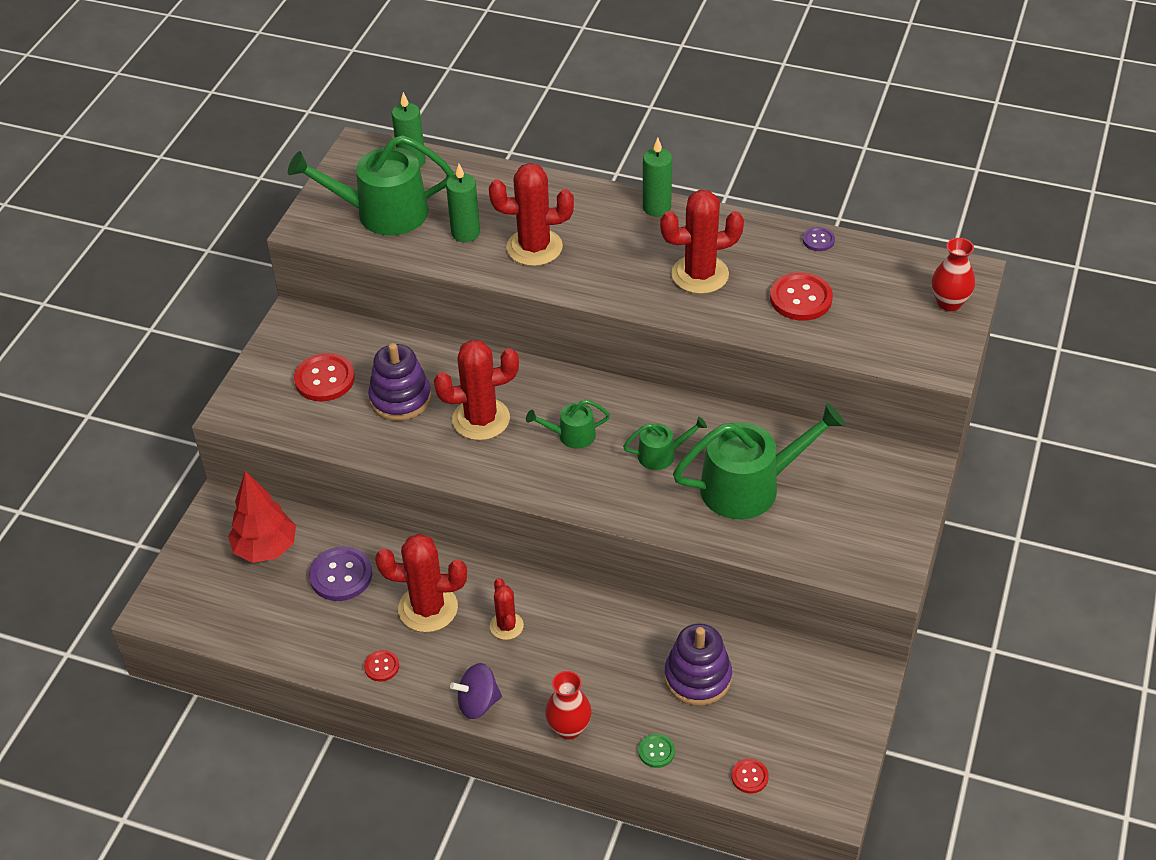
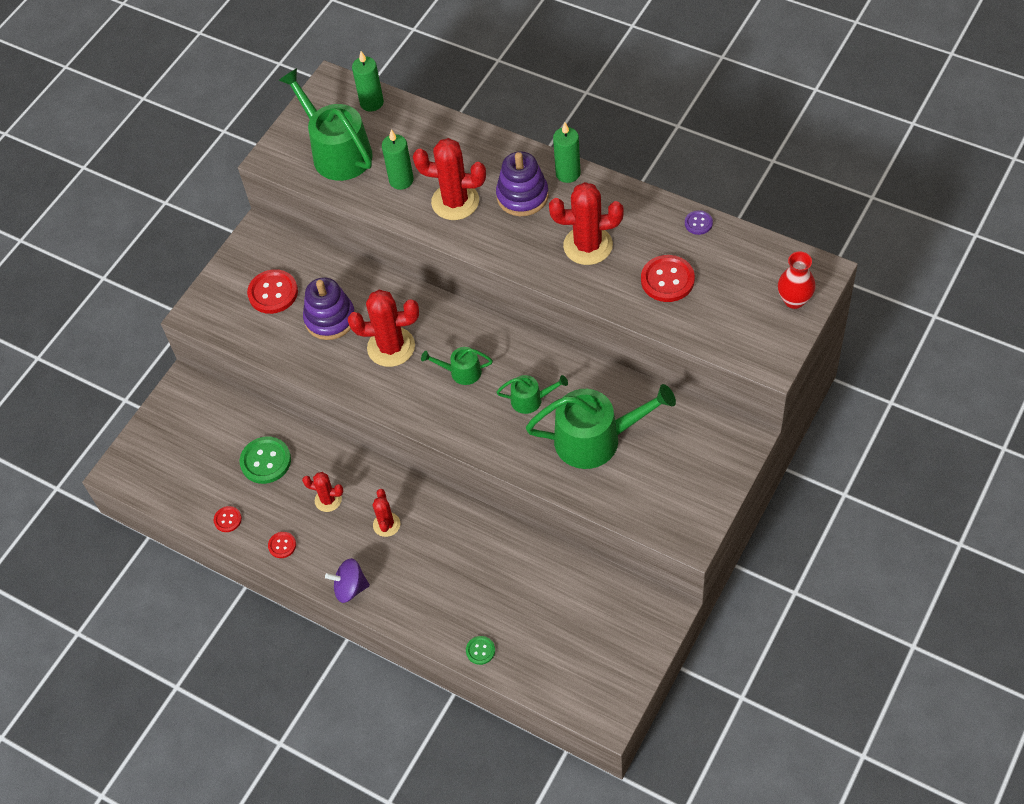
camera: 15 degrees right, 10 degrees up
red tree [228,471,296,563] -> none
green watering can [288,135,454,235] -> green watering can turned 45 degrees clockwise [278,68,373,181]
purple button [309,546,372,601] -> green button [239,437,291,484]
red cactus [375,533,467,632] -> red cactus [302,472,343,512], size x0.56
red vase [545,671,592,740] -> none
purple stacking toy [664,624,732,706] -> purple stacking toy moved to [496,151,549,216]
red button [731,759,769,793] -> red button moved to [214,506,242,532]

